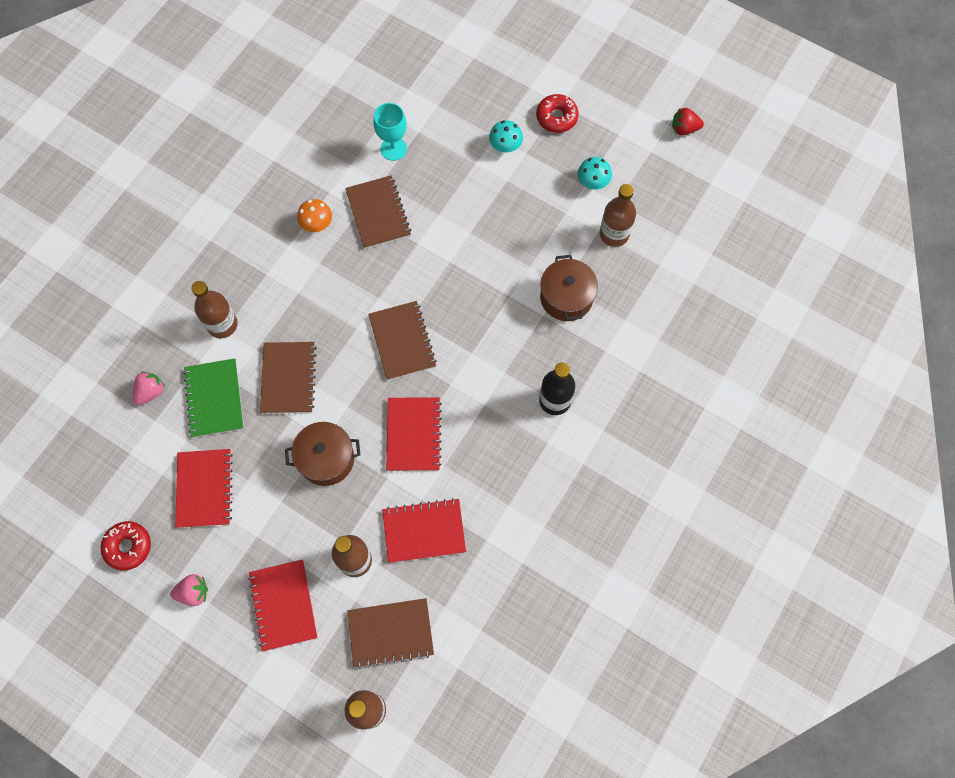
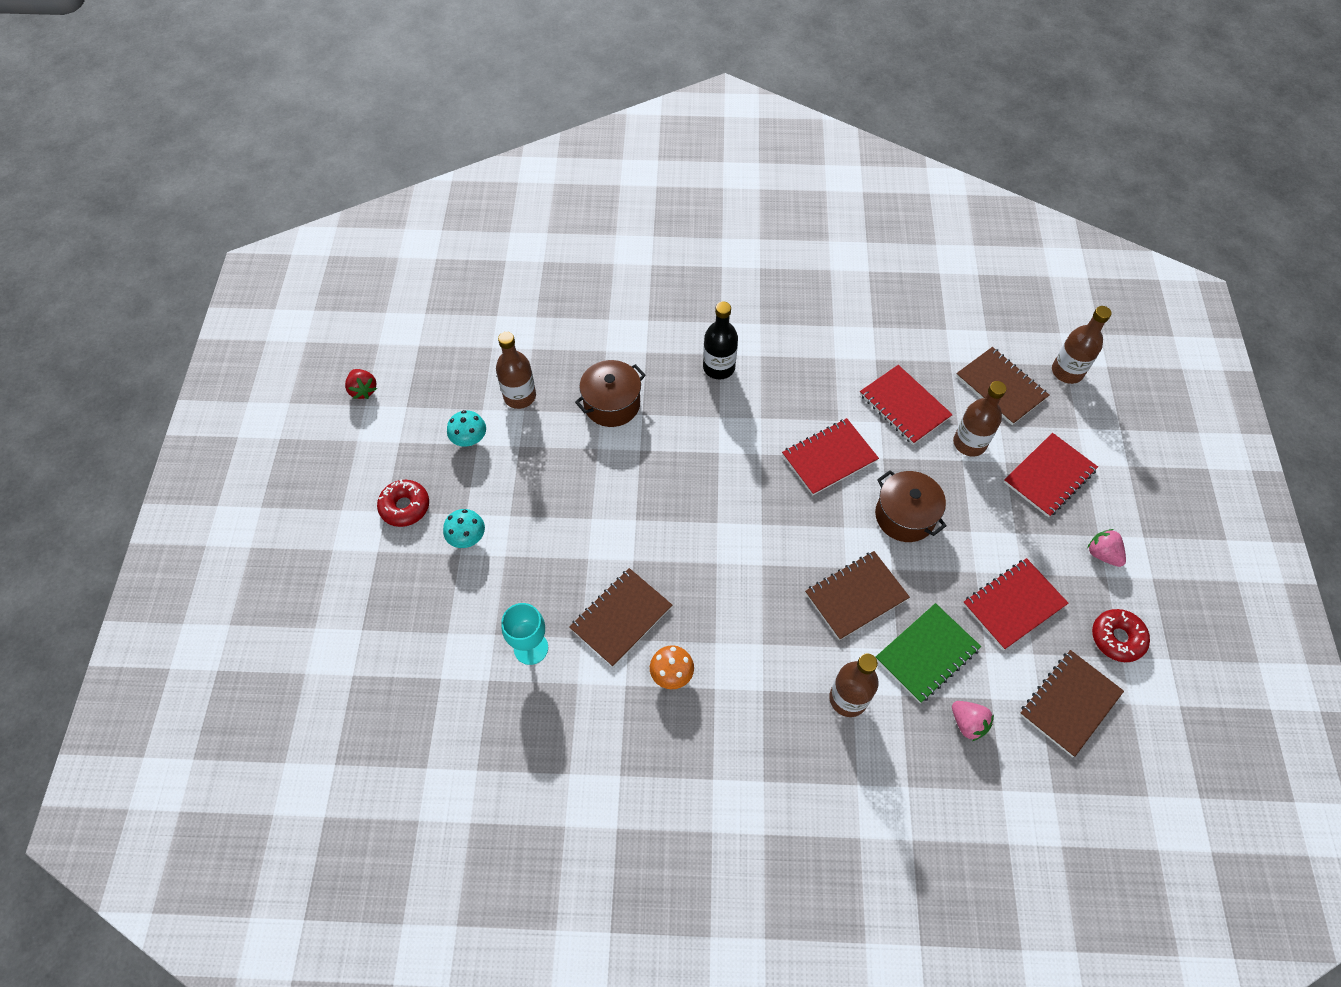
camera: 120 degrees left, 10 degrees down
pink strawberry [133,372,165,405] -> pink strawberry turned 135 degrees counterclockwise [952,701,994,741]
brown notebook [368,301,437,380] -> brown notebook moved to [1020,650,1124,757]

